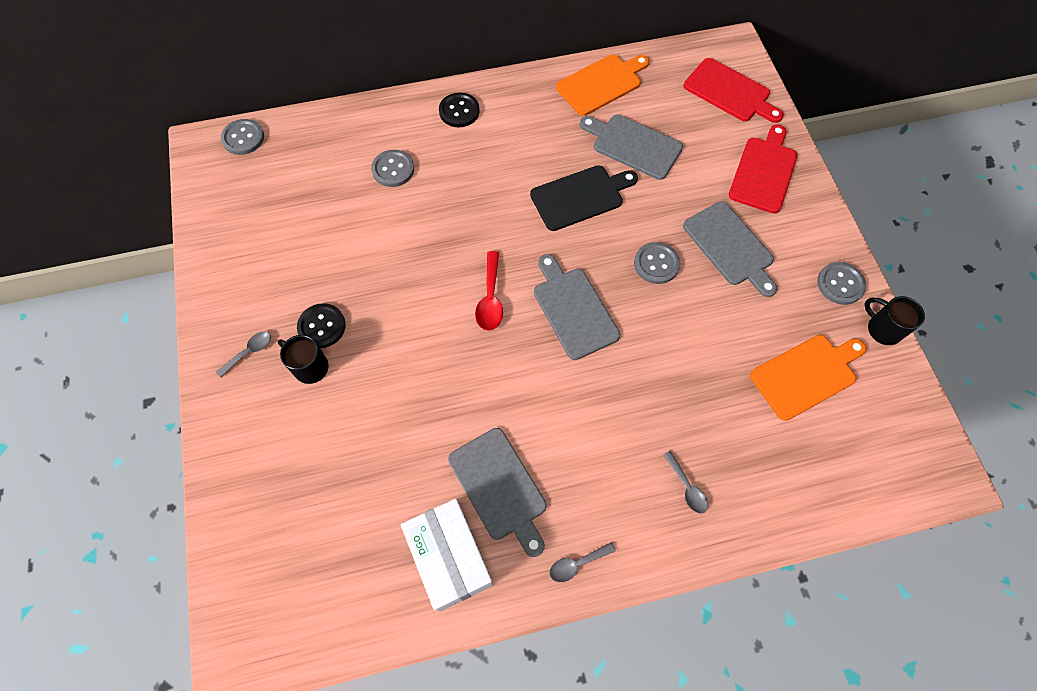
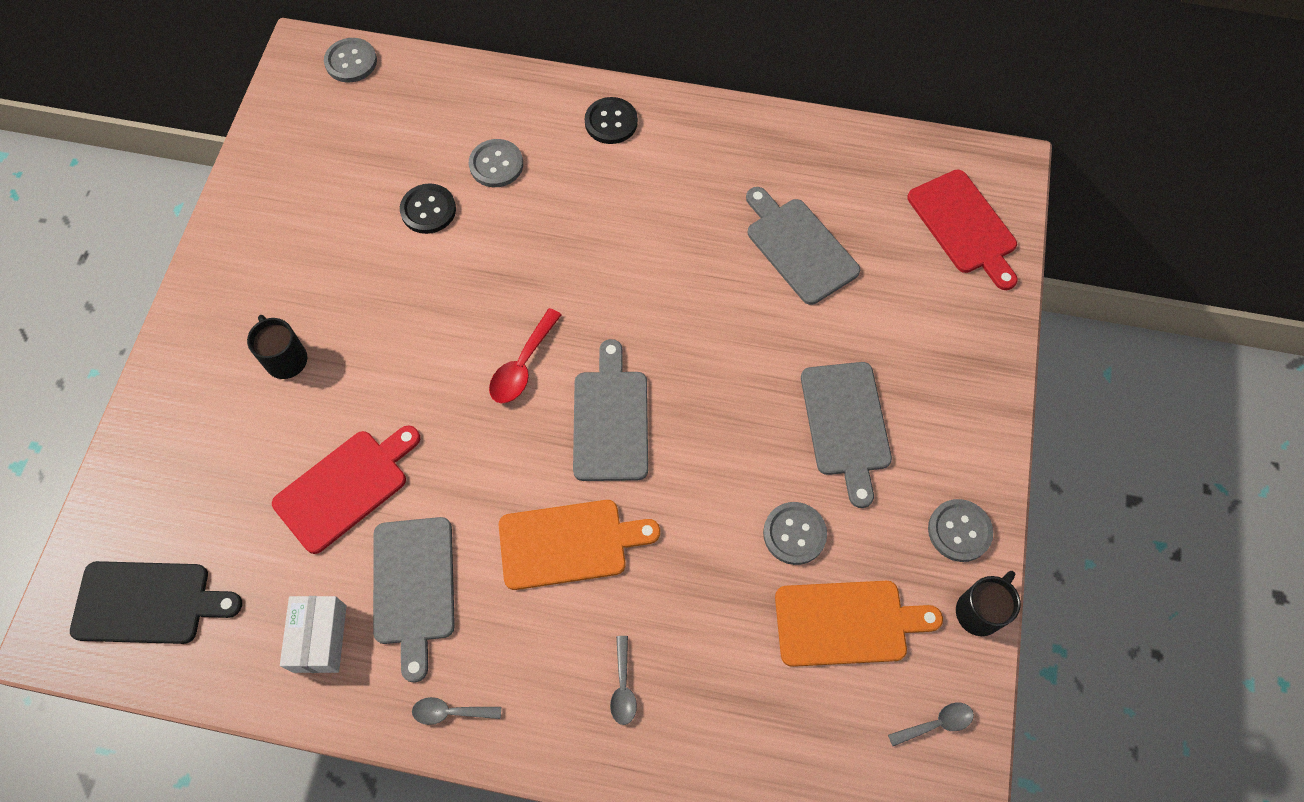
camera: 25 degrees right, 0 degrees up
grey spoon [216,331,271,378] -> grey spoon moved to [888,703,974,746]
black button [297,303,346,348] -> black button moved to [400,183,456,234]
white box [401,499,494,612] -> white box [280,596,347,673], size x0.66
black cutting board [530,165,638,231] -> black cutting board moved to [70,561,242,644]
orange cutting board [556,55,650,116] -> orange cutting board moved to [499,500,660,590]
grey button [634,242,680,284] -> grey button moved to [763,502,827,565]
red cutting board [729,124,798,214] -> red cutting board moved to [272,425,420,554]
black mug [864,296,925,345] -> black mug turned 60 degrees clockwise [956,571,1021,636]

